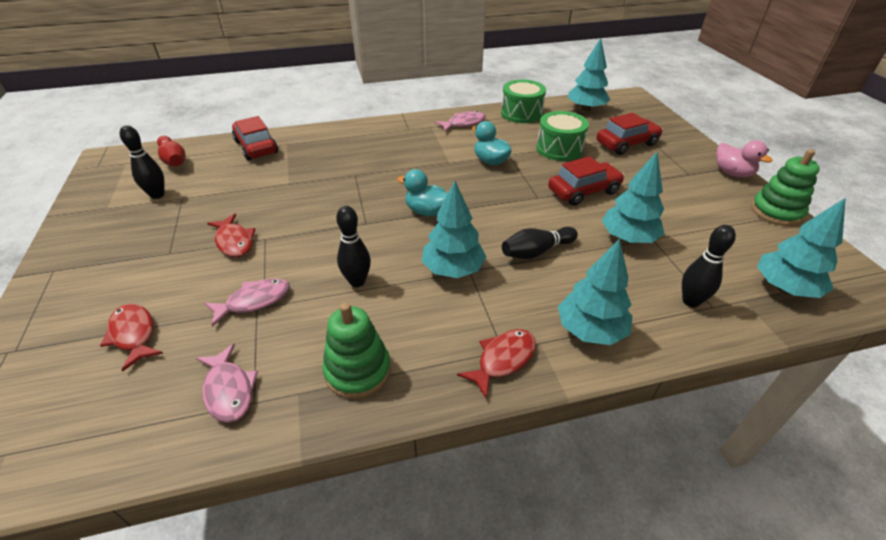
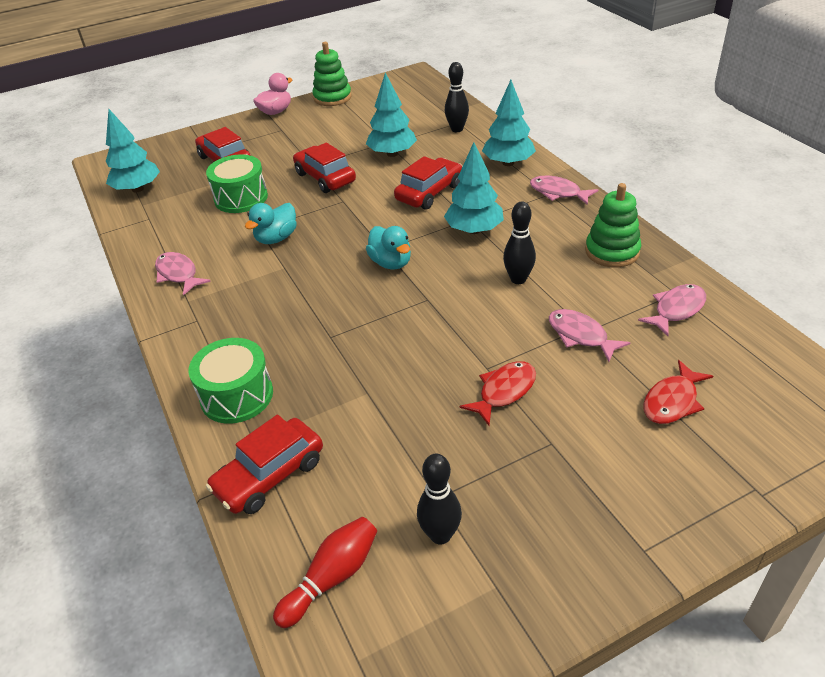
camera: 100 degrees left, 0 degrees up
turquoise duck [397,169,448,216] -> turquoise duck turned 45 degrees counterclockwise [366,226,411,269]
red fish [457,329,536,398] -> pink fish [530,176,598,205]
green drum [501,80,546,123] -> green drum moved to [188,338,273,424]
black bowling pin [502,227,578,259] -> red car [394,156,463,210]
turquoise tree [757,198,846,298] -> none

